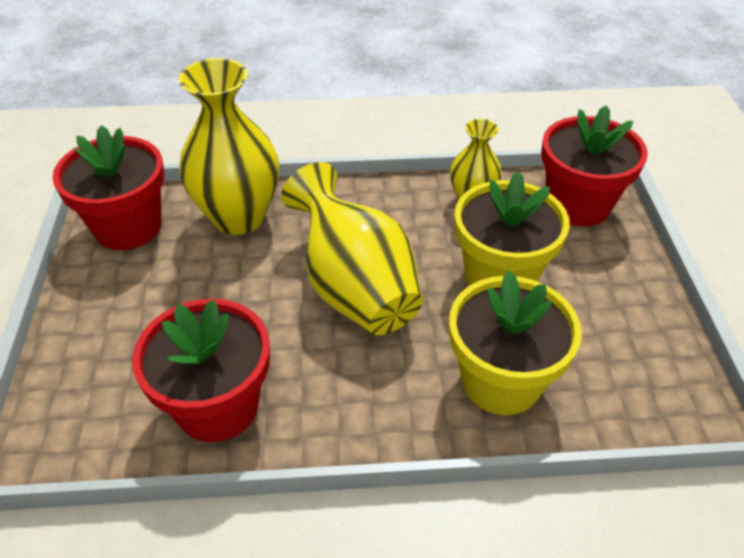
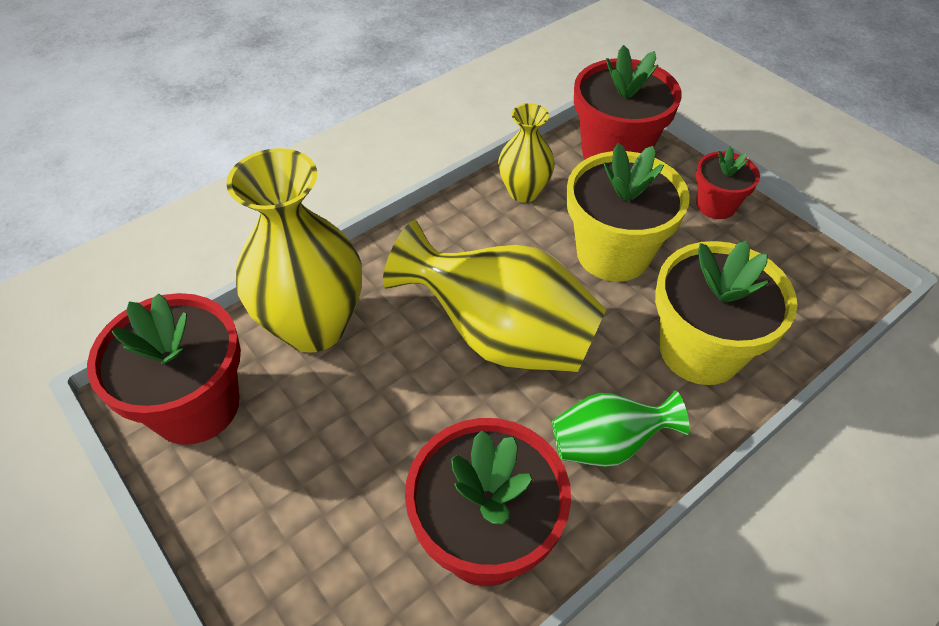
camera: 35 degrees left, 5 degrees up
none -> green vase [552,391,689,467]
none -> red flower pot [696,146,760,219]

